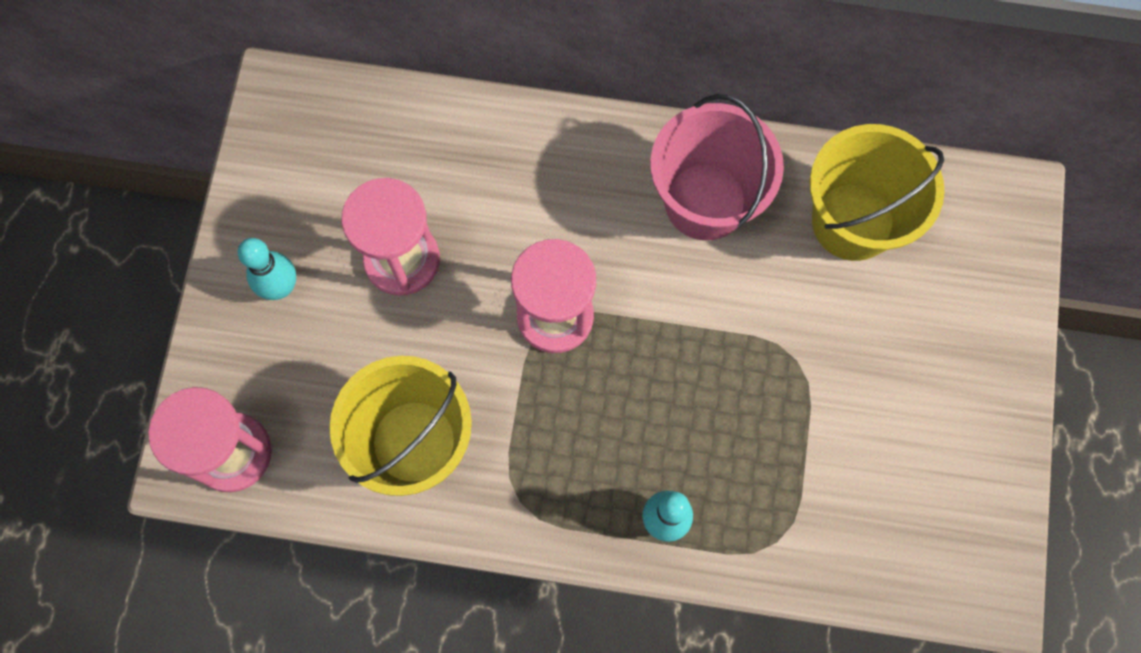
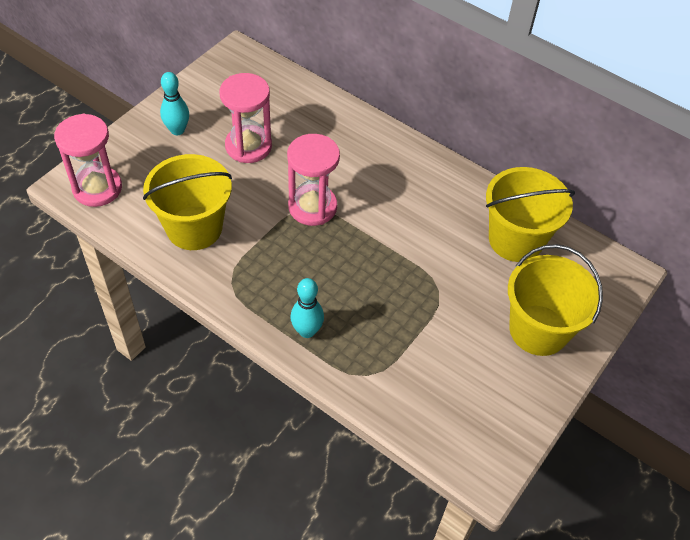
camera: 25 degrees right, 20 degrees down
pink bucket [650,94,784,240] -> none
none -> yellow bucket [508,244,603,356]

